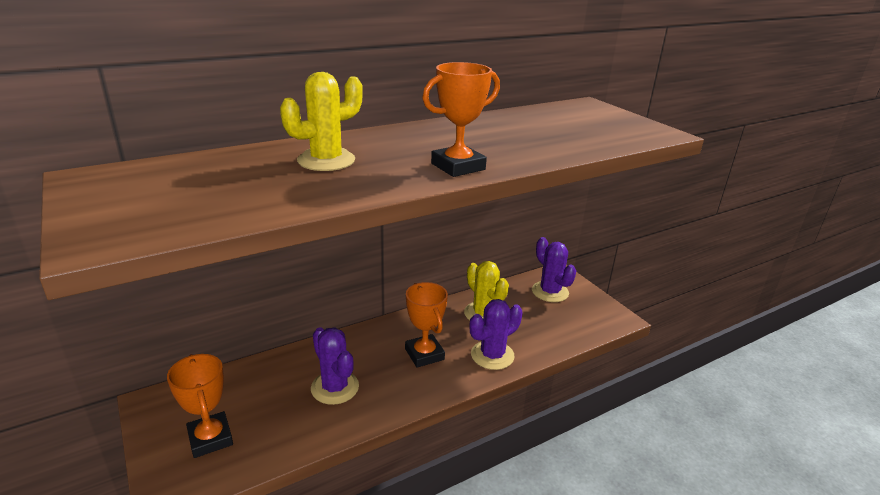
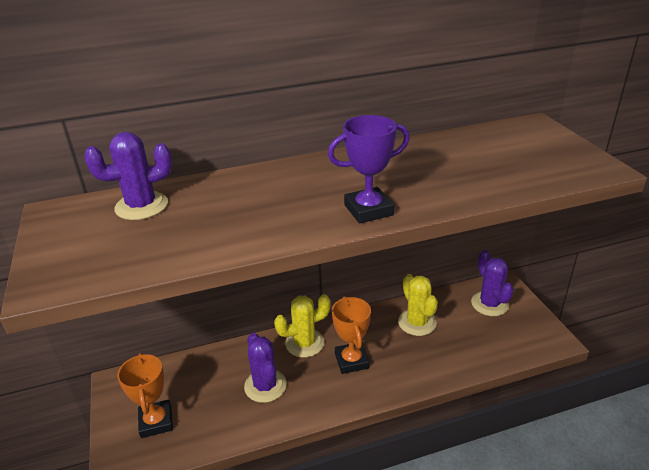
camera: 15 degrees right, 5 degrees up
yellow cactus [280,72,363,171] -> yellow cactus moved to [274,294,331,358]
orange trophy [422,62,500,177] -> purple trophy [328,115,410,224]
purple cactus [470,299,523,370] -> purple cactus moved to [84,132,172,220]

